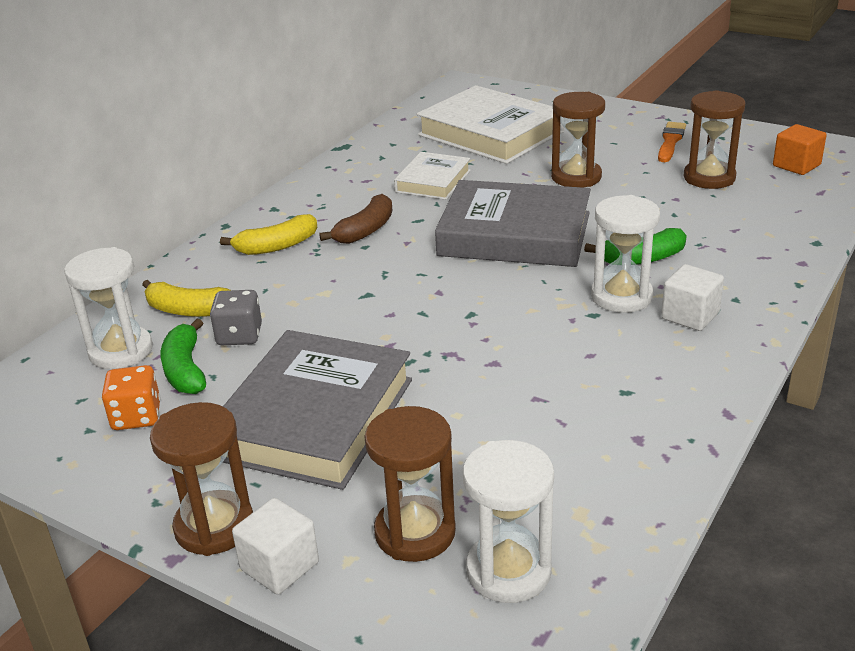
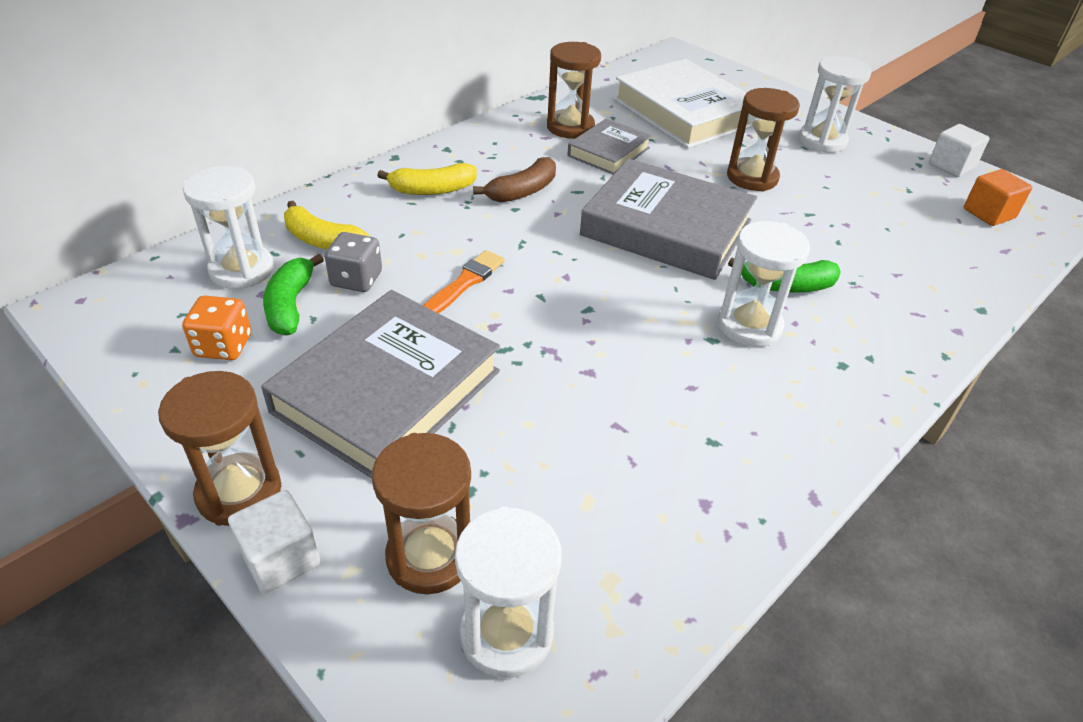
camera: 10 degrees right, 10 degrees up
white book [394,152,471,200] -> grey book [567,118,652,175]
orange brush [658,122,686,162] -> orange brush moved to [423,250,505,313]
white cube [661,264,724,331] -> white cube moved to [929,124,990,177]
brown hourglass [684,90,745,189] -> brown hourglass moved to [547,42,601,139]
none -> white hourglass [799,56,871,152]

